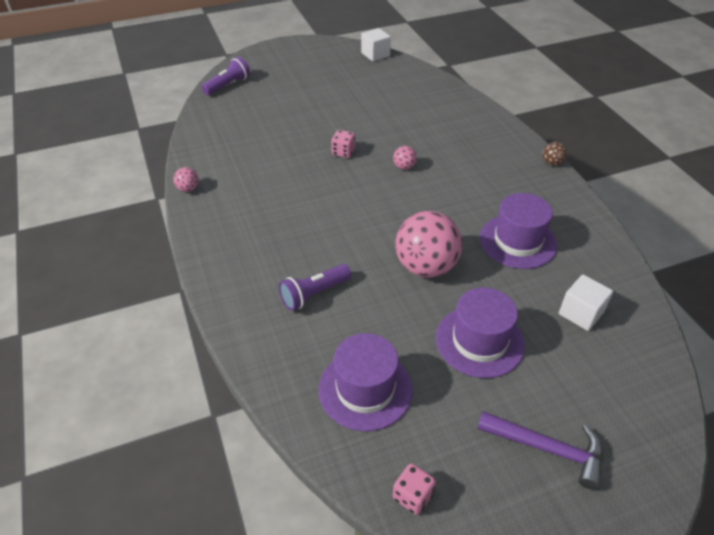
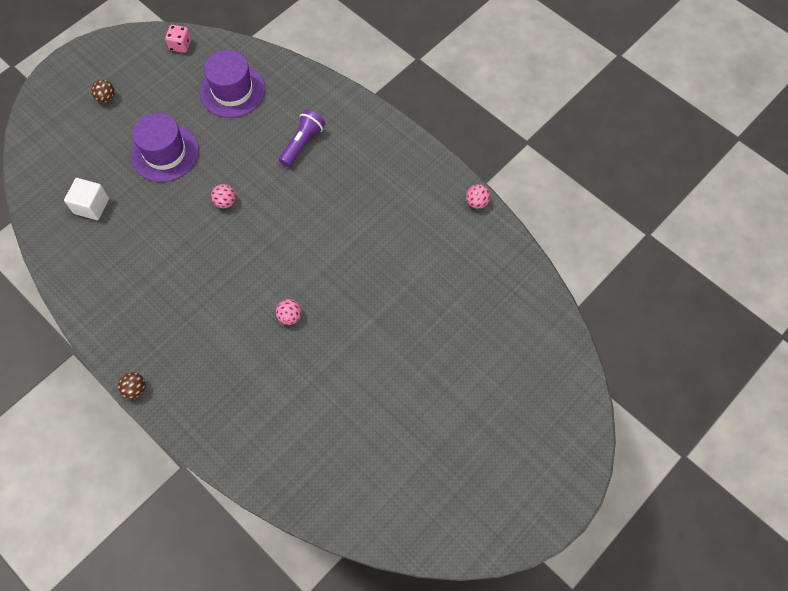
camera: 155 degrees right, 20 degrees up
purple flashlight [201,57,250,95] -> none
pink dice [331,130,355,158] -> none
white cube [361,28,391,61] -> none
pink ball [395,211,462,278] -> pink ball [211,184,236,208], size x0.43
purple hammer [477,411,603,490] -> brown ball [91,79,115,103]
purple hat [480,193,557,269] -> none

